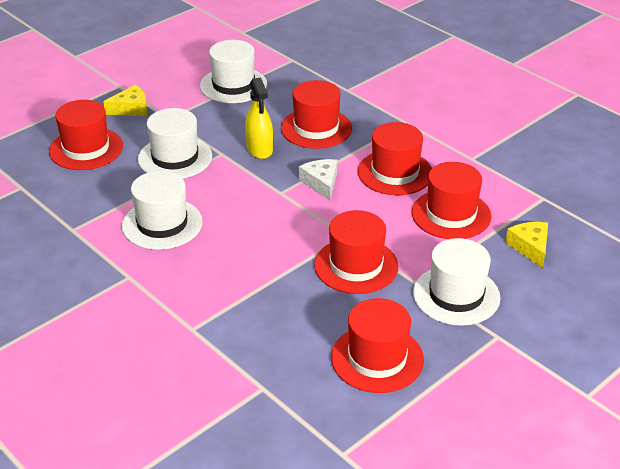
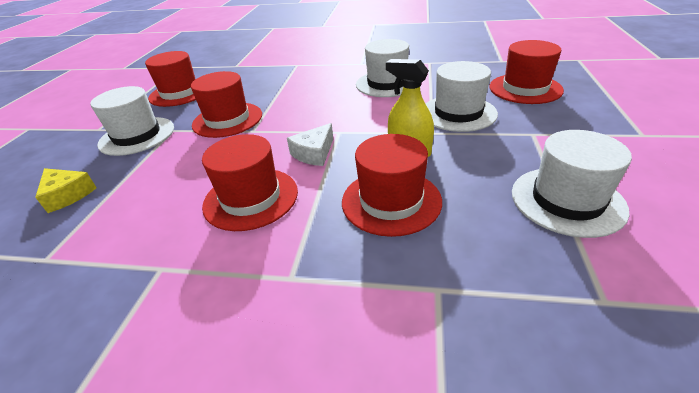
camera: 145 degrees right, 0 degrees up
yellow cheese [103,85,148,116] -> none
white cheese [299,159,337,201] -> white cheese turned 90 degrees clockwise [287,123,333,166]
red hat [411,162,491,239] -> none

